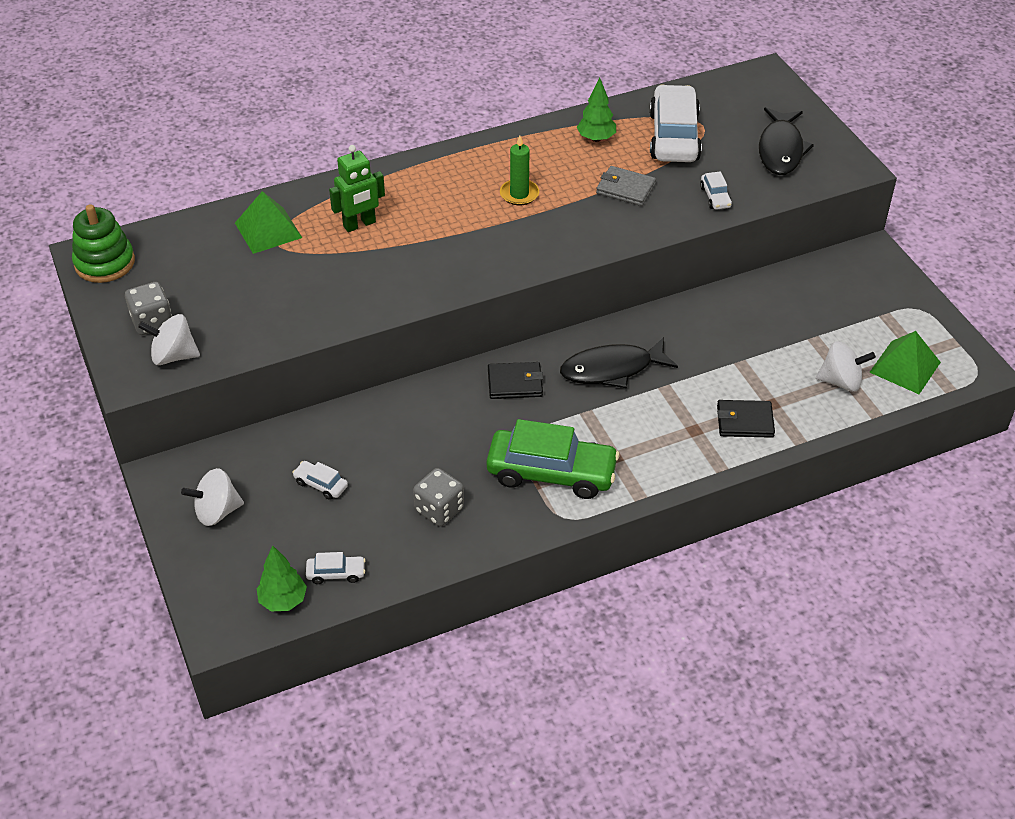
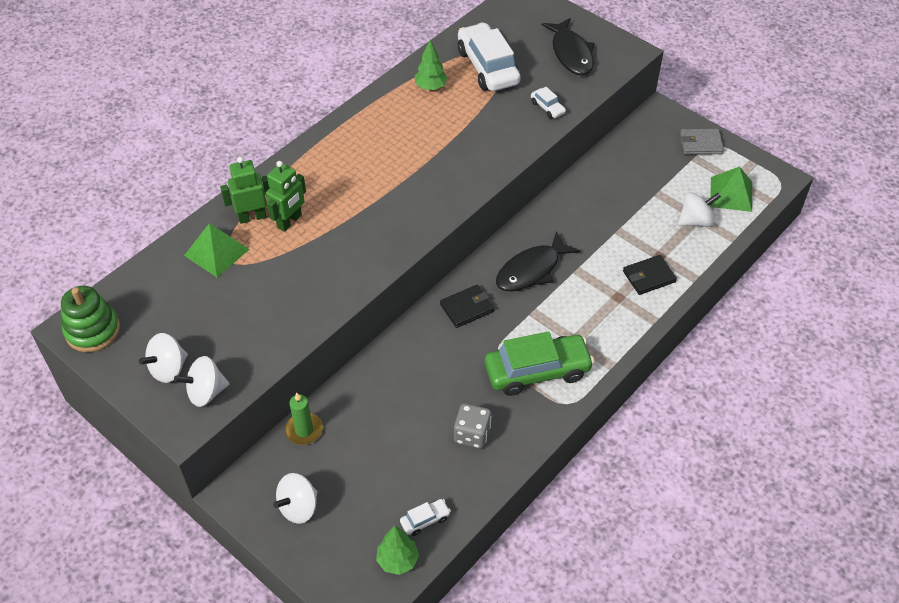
camera: 25 degrees left, 5 degrees up
grey dice [125,282,172,335] -> white spinning top [139,333,188,383]
white car [292,461,348,500] -> none
green candle [500,135,539,205] -> green candle moved to [285,393,323,445]
grey wallet [596,166,656,206] -> grey wallet moved to [680,129,724,155]
none -> green robot [220,157,270,224]

